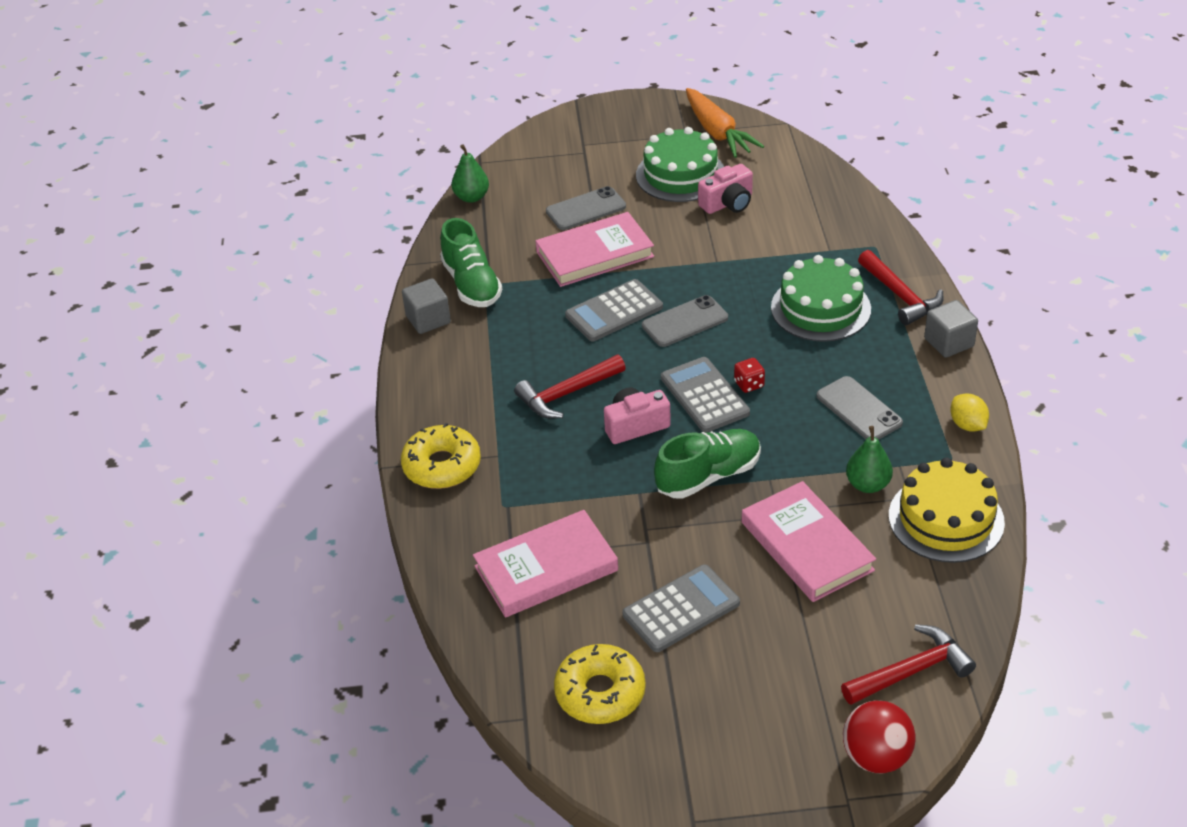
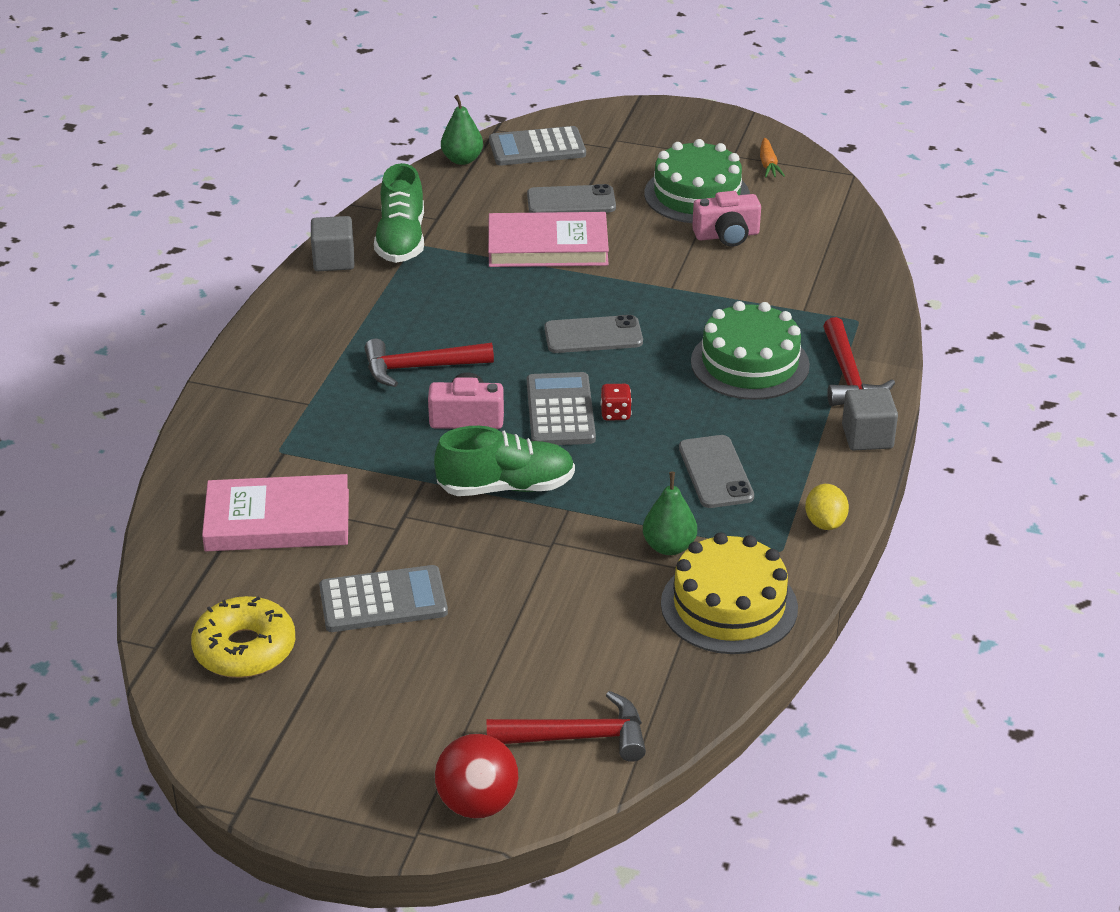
camera: 20 degrees right, 5 degrees down
yellow donut [401,423,481,489] -> none
grey calculator [565,279,663,341] -> grey calculator moved to [489,126,586,166]
orange carrot [686,88,764,158] -> orange carrot [760,138,785,178], size x0.49
pink book [742,481,876,602] -> none

